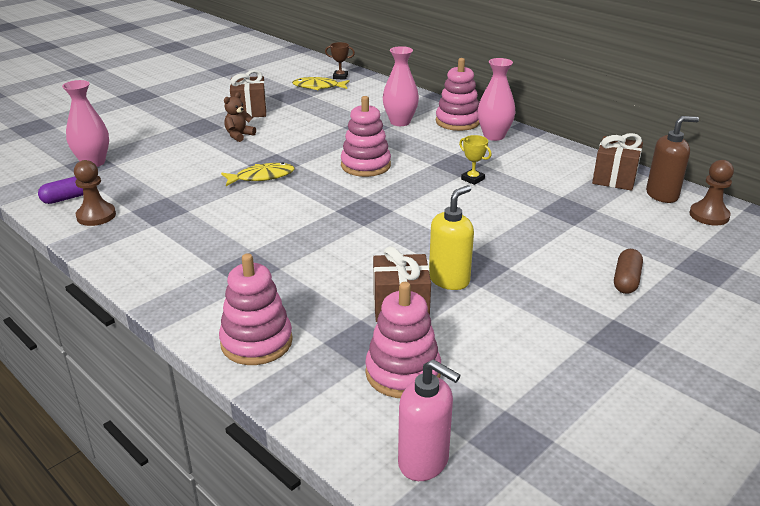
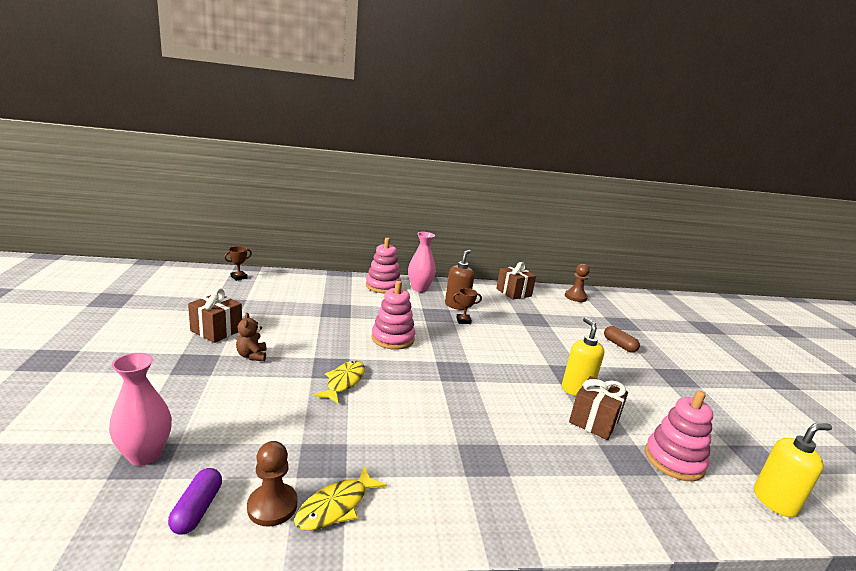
camera: 55 degrees left, 10 degrees down
pink stacking toy [219,253,293,365] -> none
yellow fish [292,77,350,90] -> yellow fish moved to [294,466,387,530]
pink vase [383,46,419,126] -> none
pink soap dispenser [398,359,460,481] -> yellow soap dispenser [754,423,832,517]
yellow trophy [459,135,492,185] -> brown trophy [453,288,482,324]
brown soap dispenser [646,116,699,203] -> brown soap dispenser moved to [445,250,474,310]

